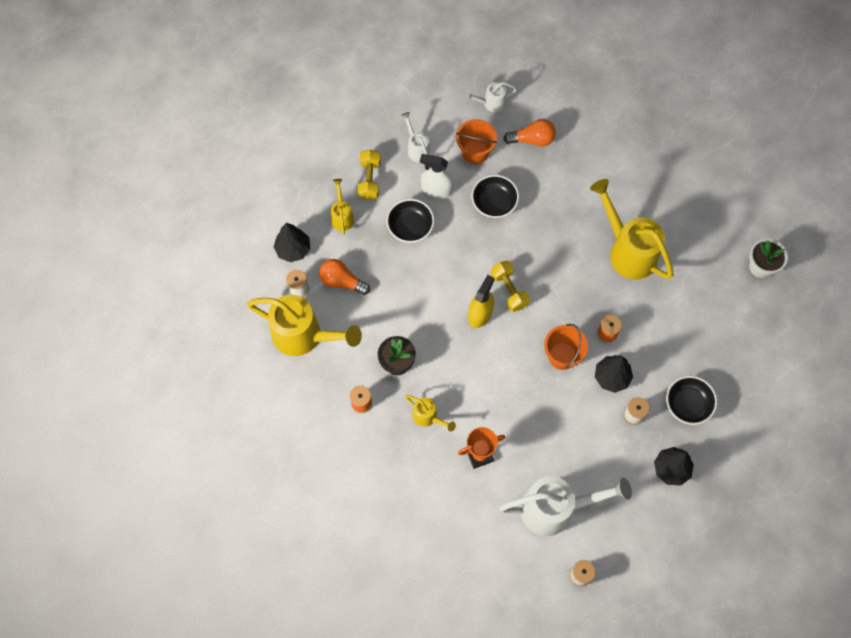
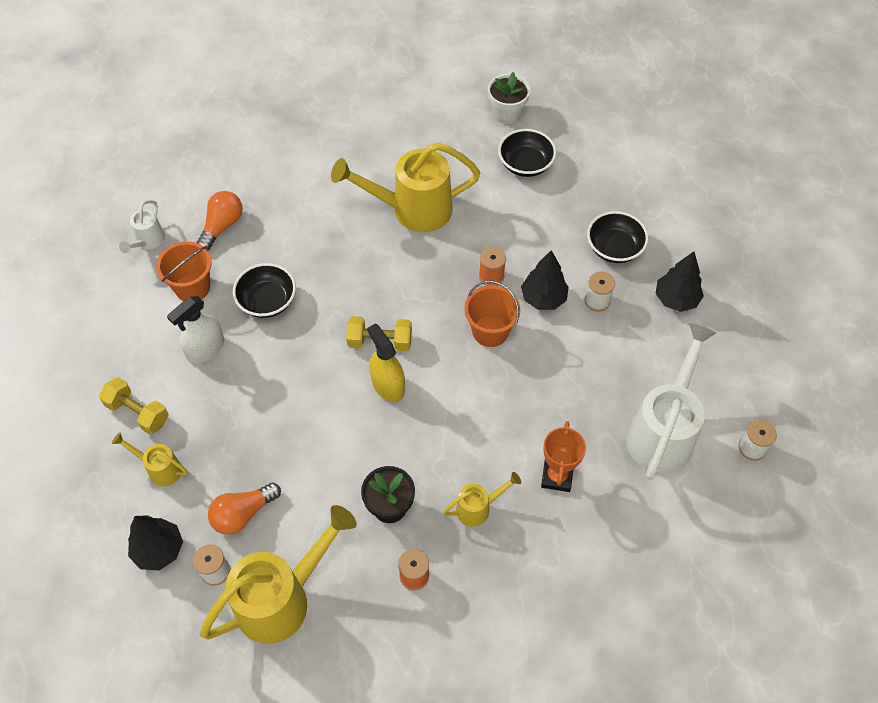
camera: 60 degrees left, 10 degrees down
black bowl [386,199,435,243] -> black bowl moved to [498,129,556,177]
white watering can [401,112,430,162] -> none

